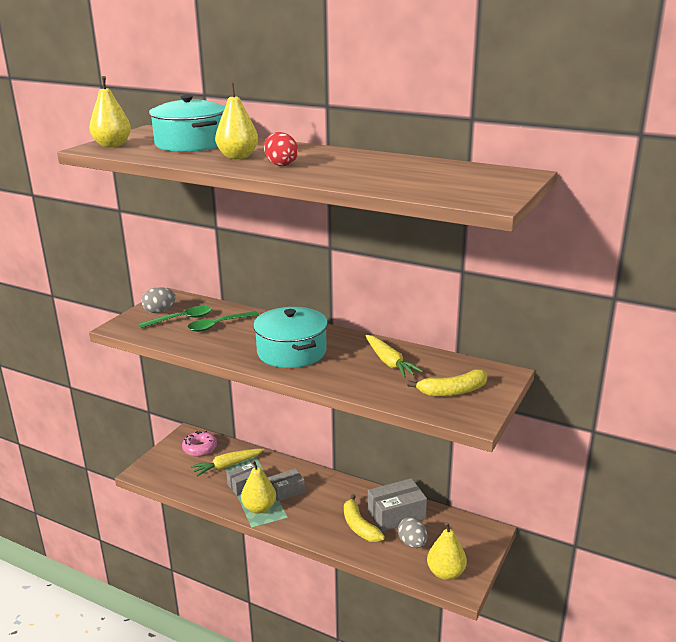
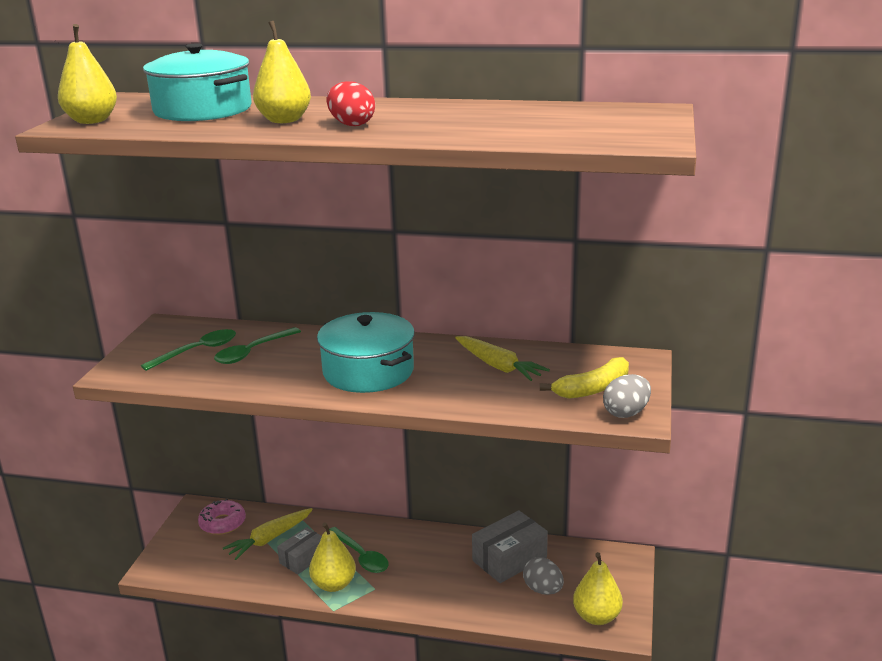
camera: 15 degrees left, 0 degrees up
grey egg [141,287,176,313] -> grey egg moved to [603,374,651,418]
grey box [269,468,305,502] -> green spoon [329,527,389,573]
yellow banana [344,494,385,542] -> none

